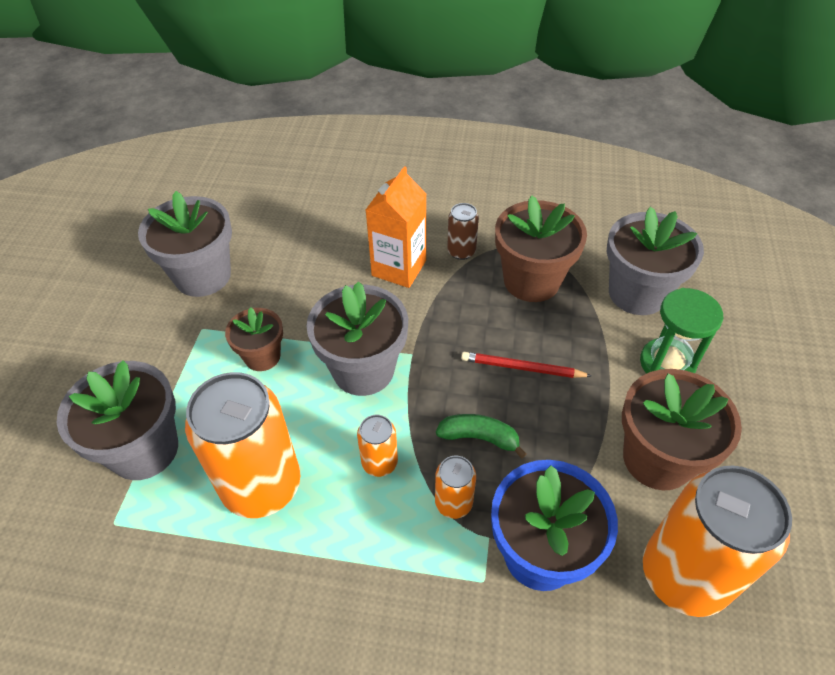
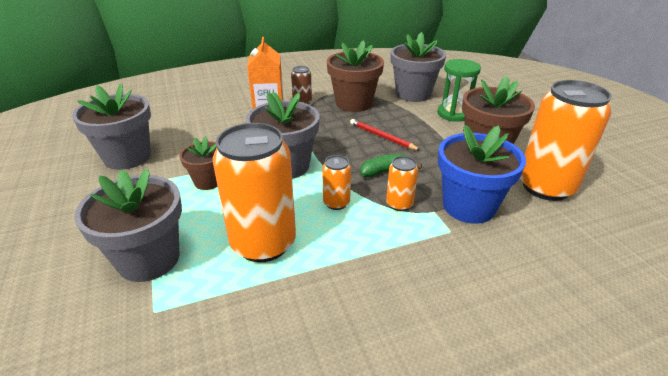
camera: 30 degrees left, 15 degrees down
red pencil [461,352,592,378] -> red pencil turned 60 degrees clockwise [350,119,421,151]

